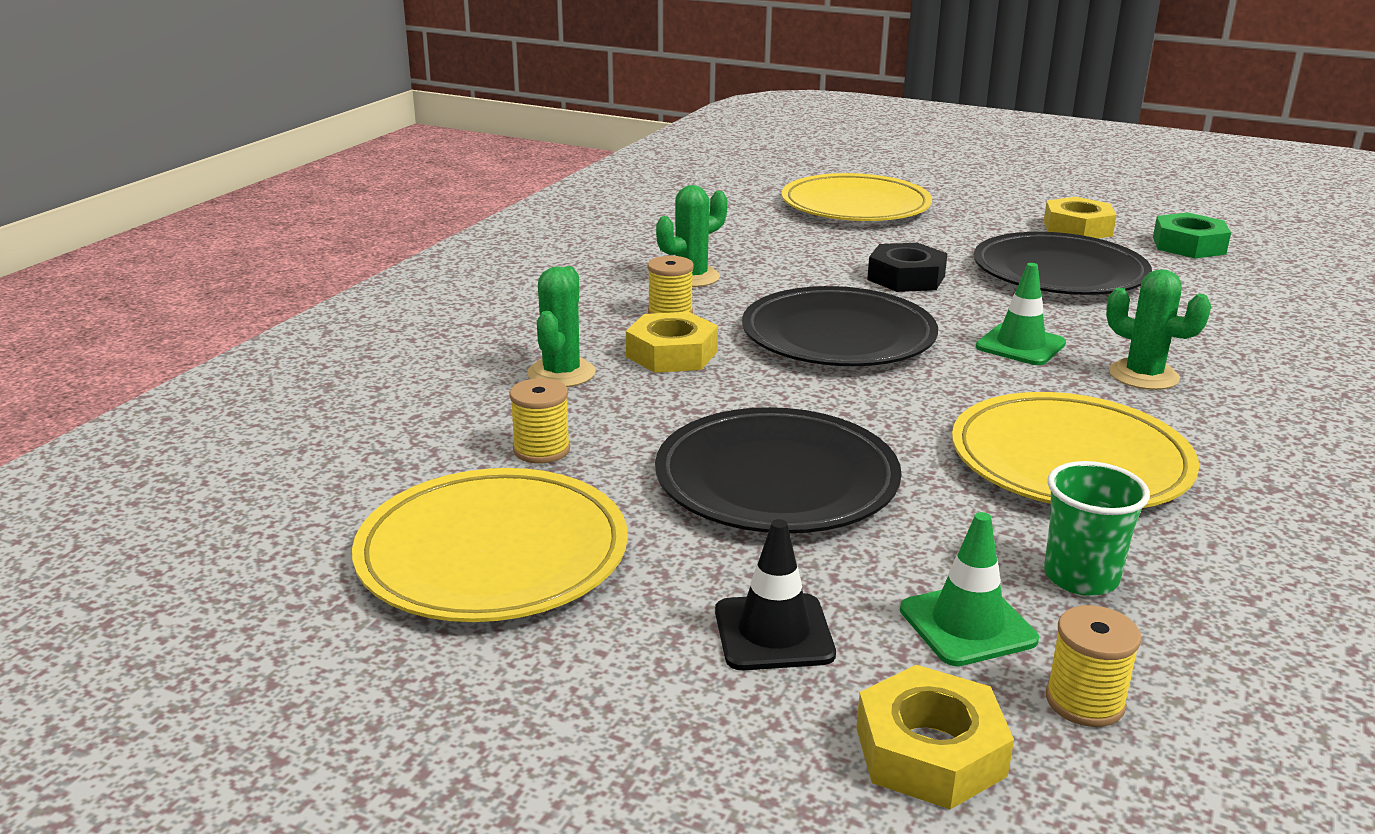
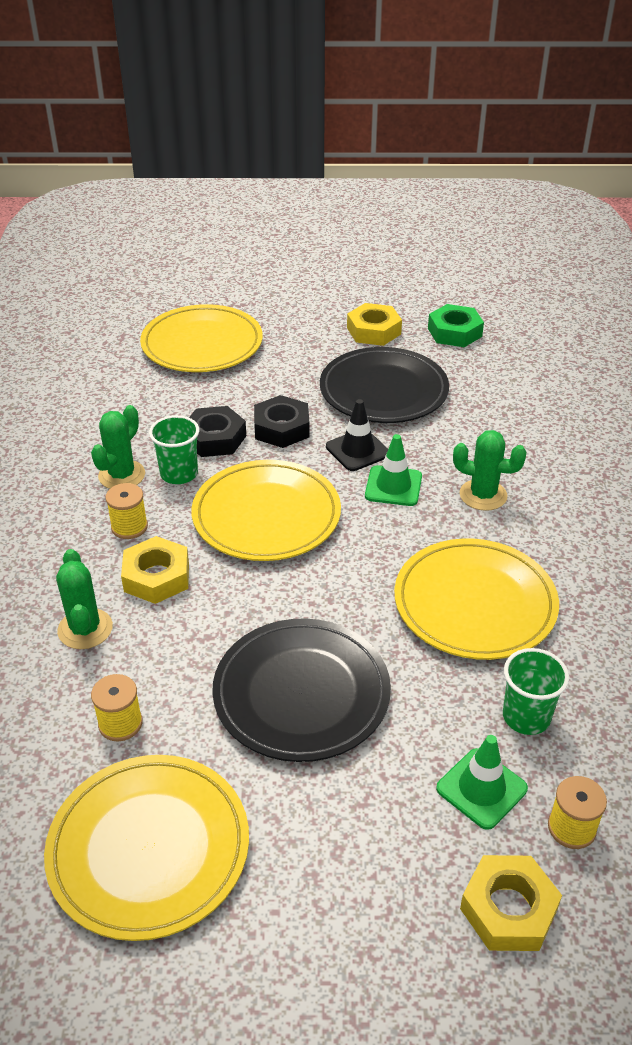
camera: 25 degrees left, 15 degrees up
black traffic cone [715,519,836,670] -> black traffic cone moved to [326,399,388,471]
black plate [742,286,938,366] -> yellow plate [191,460,341,561]
none -> green cup [149,415,199,484]
none -> black nut [189,406,246,457]

